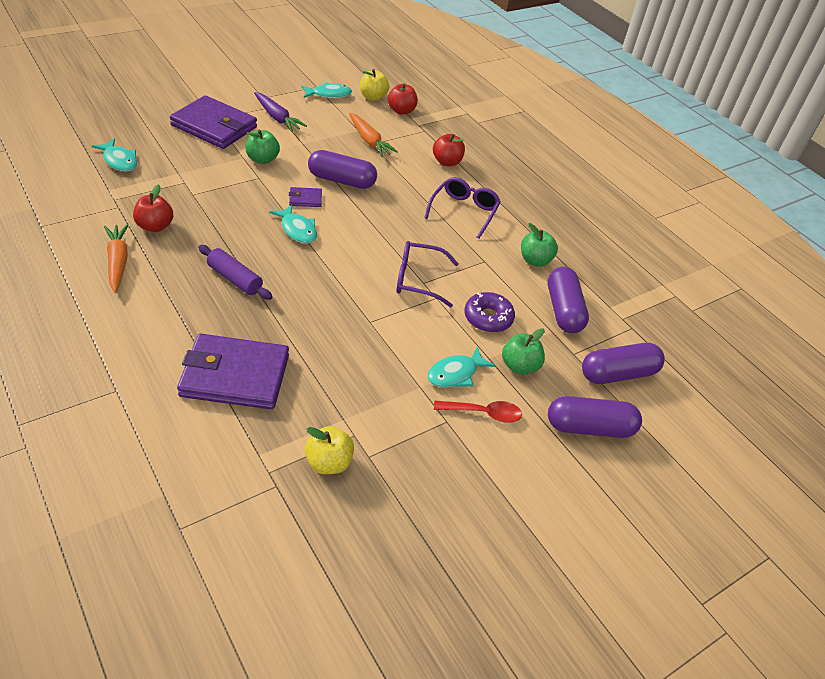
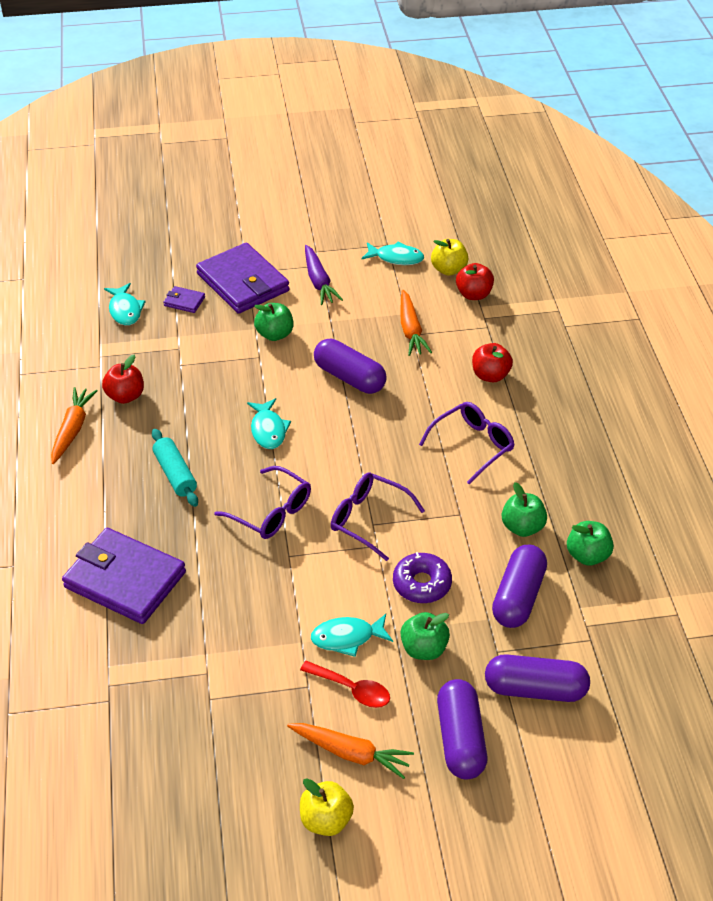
camera: 30 degrees right, 0 degrees up
purple rolling pin [198,245,272,300] -> turquoise rolling pin [152,429,198,507]
purple wallet [289,187,322,207] -> purple wallet moved to [163,286,205,313]
yellow apple [305,426,354,474] -> yellow apple moved to [300,778,354,836]
purple capsule [548,396,642,438] -> purple capsule turned 60 degrees clockwise [437,679,487,779]
none -> purple glasses [214,466,311,539]
none -> orange carrot [287,723,414,779]
none -> green apple [567,521,614,566]

